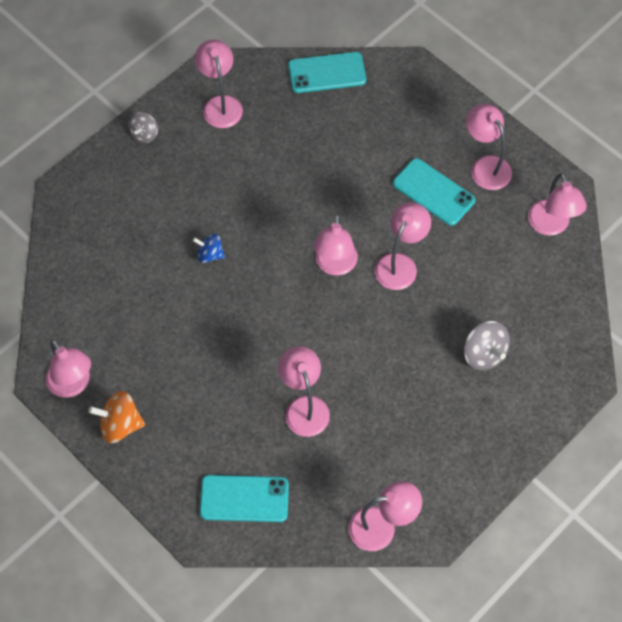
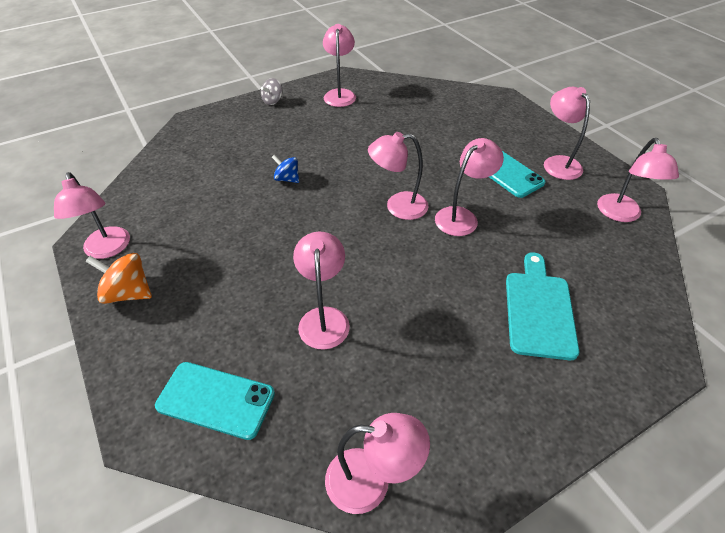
camera: 15 degrees right, 15 degrees down
turquoise phone [288,52,366,93] -> none
pink lamp [313,214,358,275] -> pink lamp turned 60 degrees clockwise [368,132,428,220]
grey spinning top [464,321,510,370] -> turquoise cutting board [506,252,579,360]

